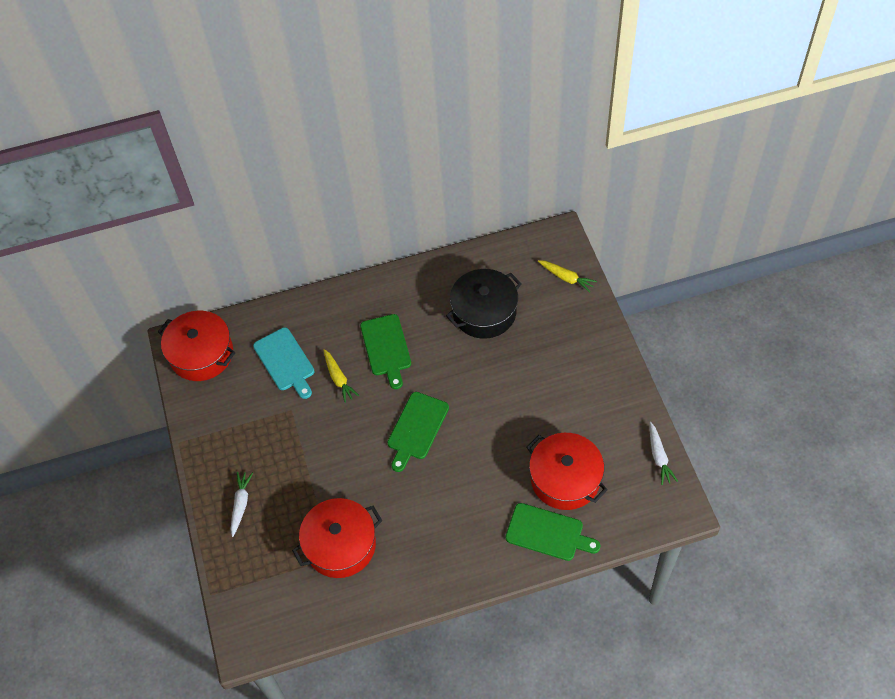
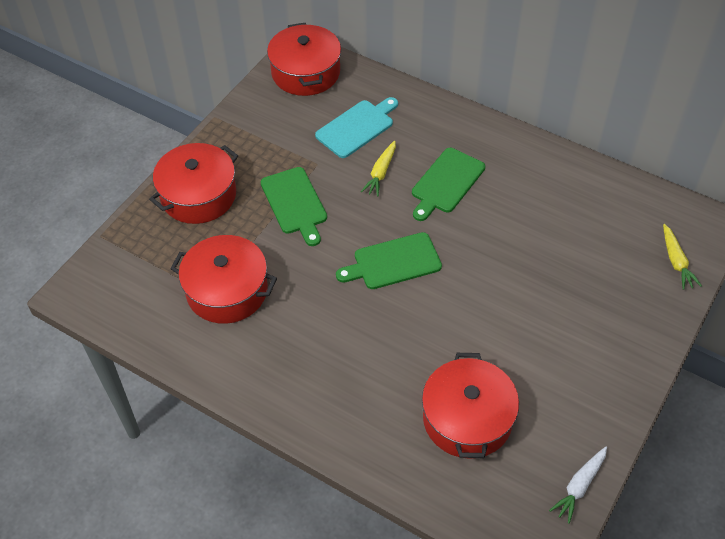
camera: 45 degrees right, 5 degrees down
white carrot [230,472,253,537] -> red pot [149,143,238,224]
turquoise cutting board [253,327,314,399] -> turquoise cutting board turned 150 degrees counterclockwise [315,97,398,158]
black pot [446,269,522,339] -> none
green cutting board [506,503,600,561] -> green cutting board moved to [261,167,327,246]

